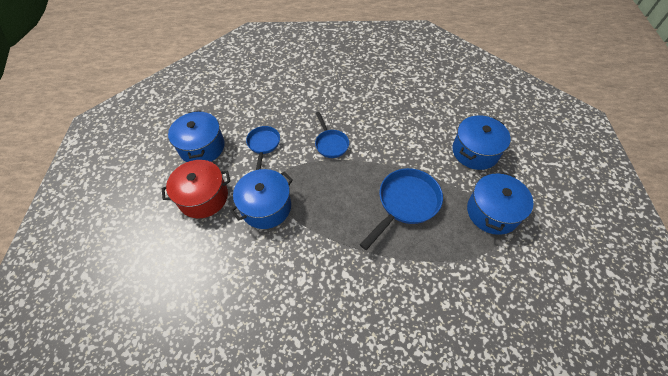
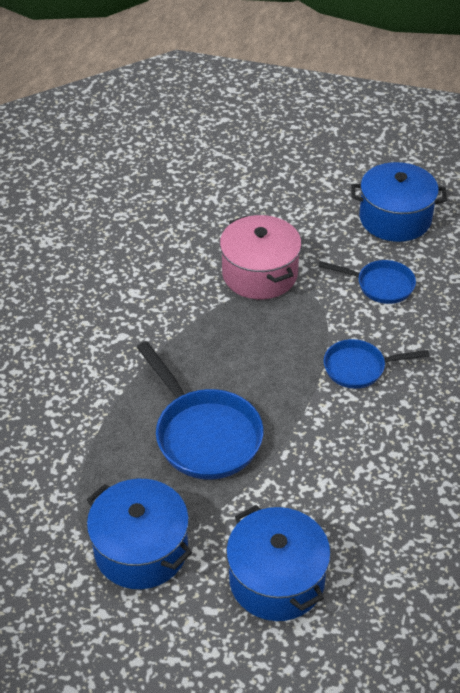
camera: 105 degrees right, 10 degrees down
red pot [162,160,230,218] -> none
blue pot [230,169,293,229] -> pink pot [220,215,302,299]

